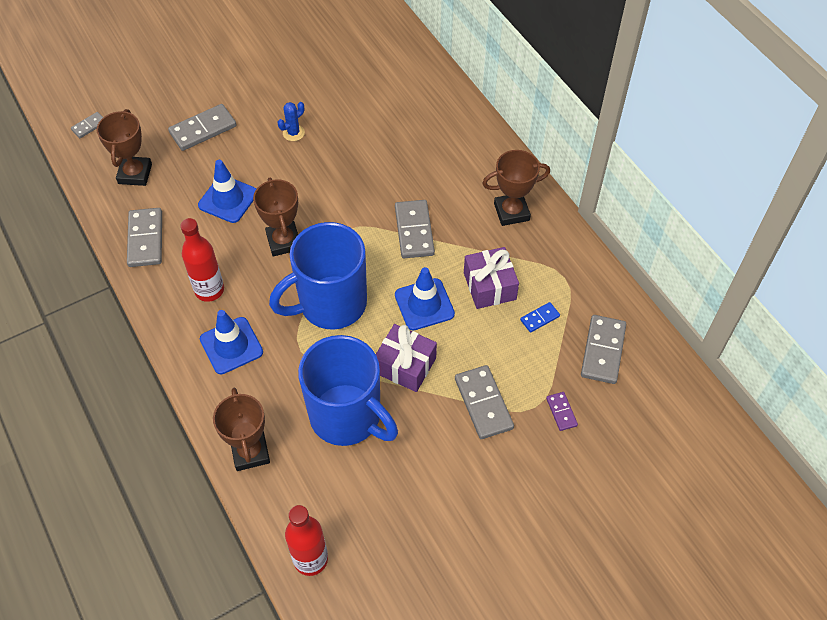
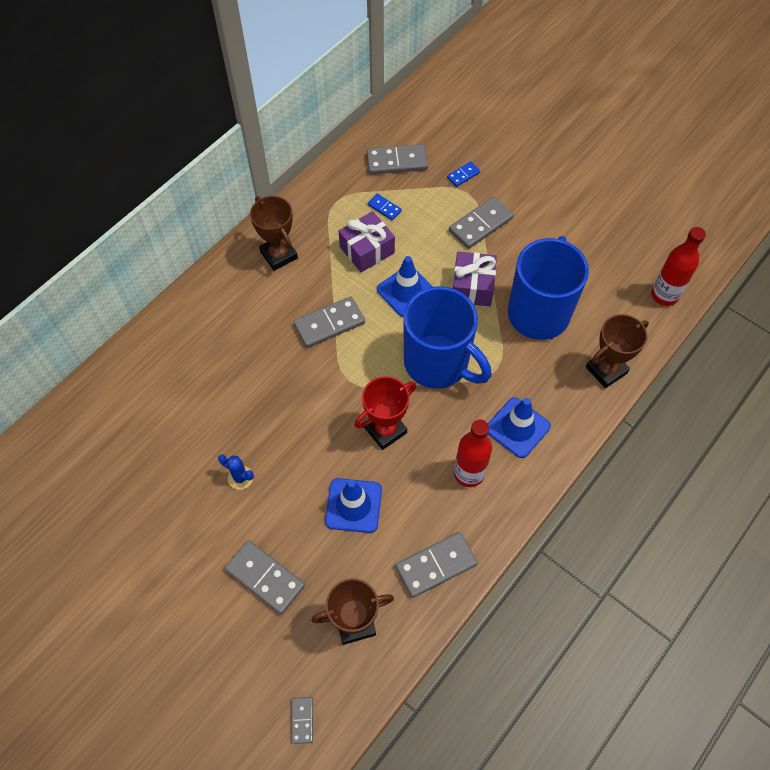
camera: 110 degrees left, 5 degrees up
grey domino [71,112,103,138] -> grey domino turned 60 degrees clockwise [291,697,313,744]
brown trophy [253,178,298,256] -> red trophy [355,376,416,450]
purple domino [546,392,578,431] -> blue domino [447,161,480,187]

